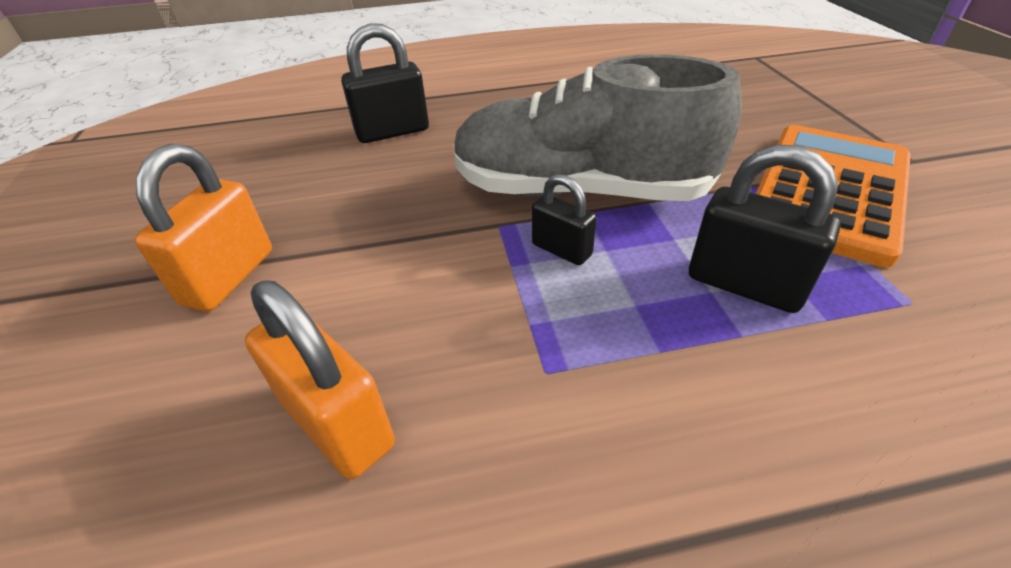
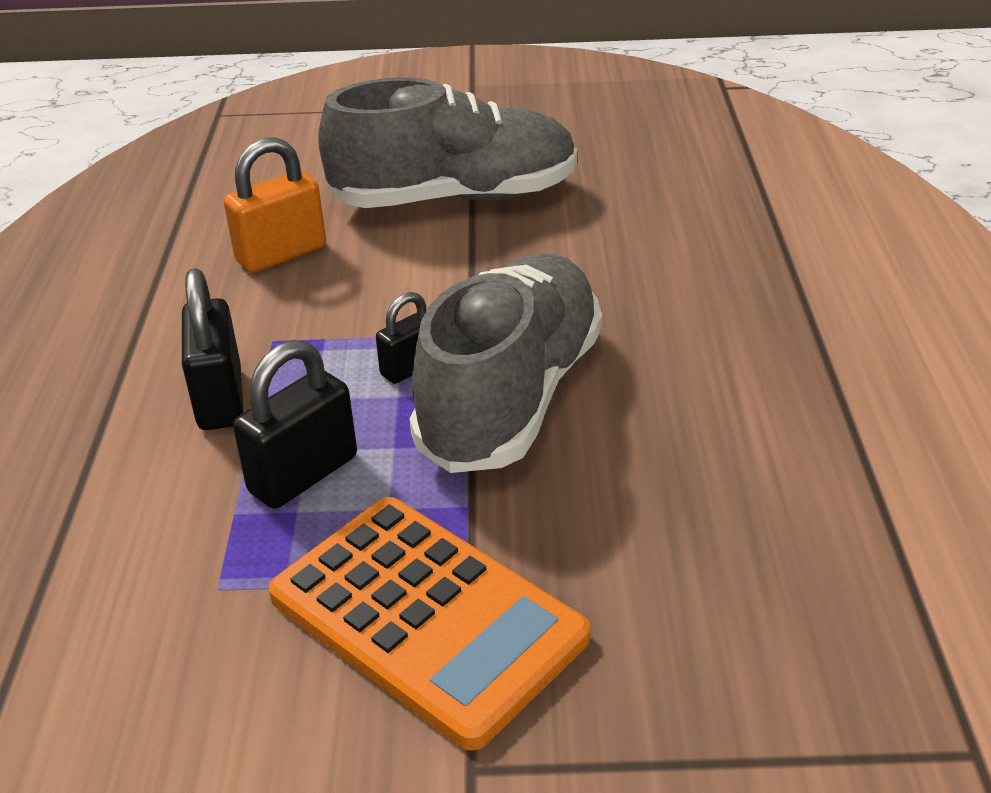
camera: 100 degrees right, 5 degrees down
orange padlock [134,144,272,312] -> grey shoe [318,77,577,208]
black padlock [341,23,429,143] -> black padlock moved to [182,268,243,430]

